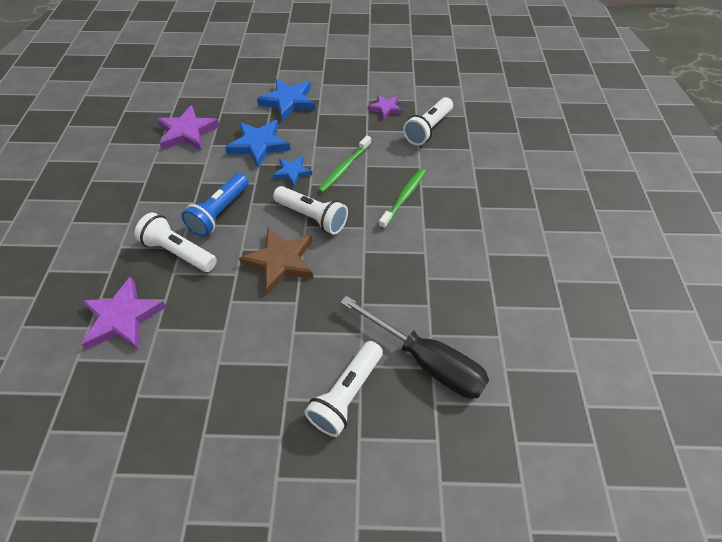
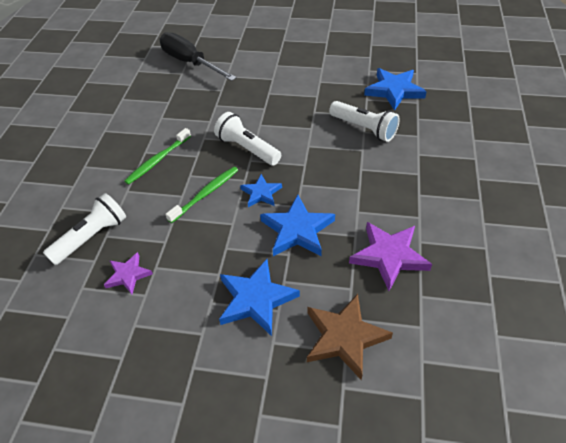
camera: 170 degrees left, 5 degrees down
purple star [81,276,167,350] -> blue star [364,68,427,111]
blue flashlight [182,173,249,237] -> none
brown star [239,228,314,294] -> brown star moved to [307,294,393,380]
white flashlight [304,341,383,437] -> none

